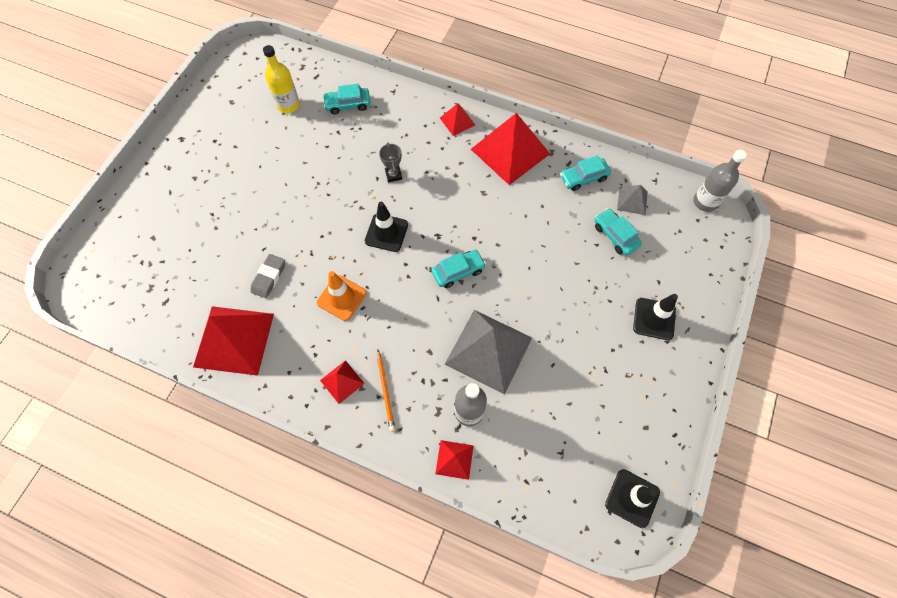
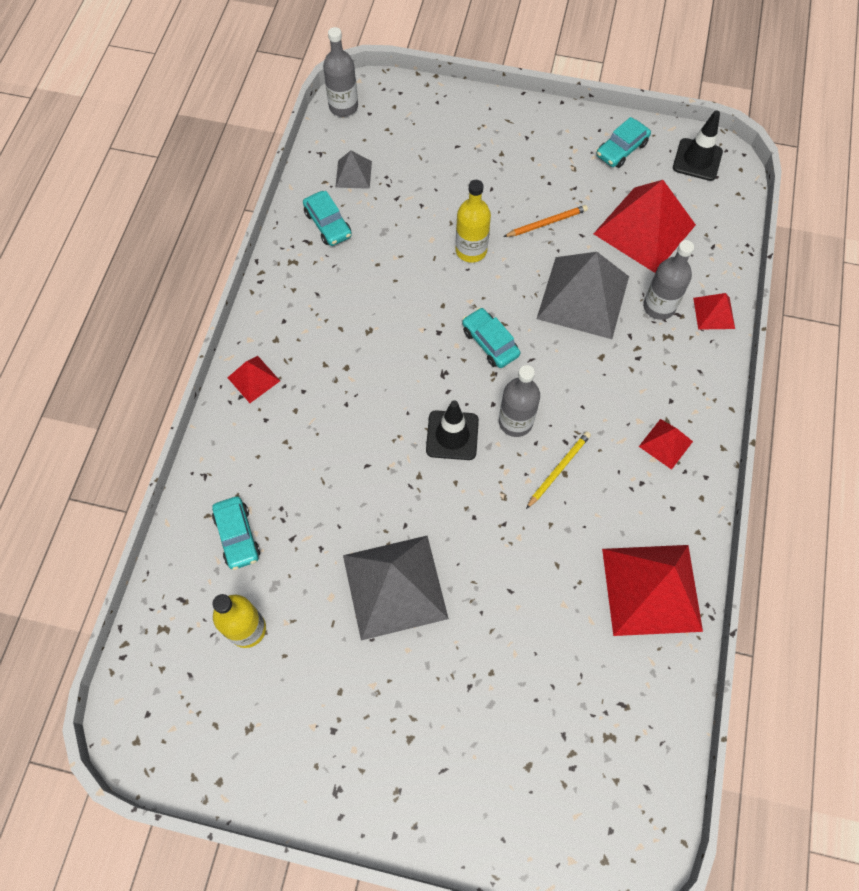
camera: 100 degrees left, 0 degrees up
grey eraser [250,254,285,298] -> none
orange traffic cone [317,271,367,321] -> yellow pencil [526,431,591,509]
orange pencil [377,350,395,431] -> orange pencil moved to [503,205,588,237]
grey trophy [379,142,402,182] -> none
red pyramid [471,113,550,185] -> red pyramid moved to [593,180,696,273]
turquoise car [594,208,642,256] -> turquoise car moved to [596,117,651,168]
black traffic cone [633,294,678,340] -> none
none -> grey pyramid [343,536,449,640]
none -> yellow bottle [456,180,491,263]
none -> grey bottle [499,365,540,437]

